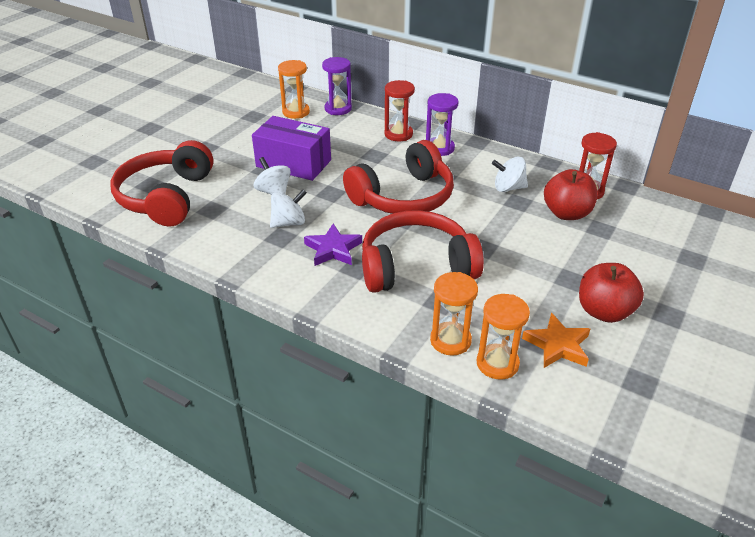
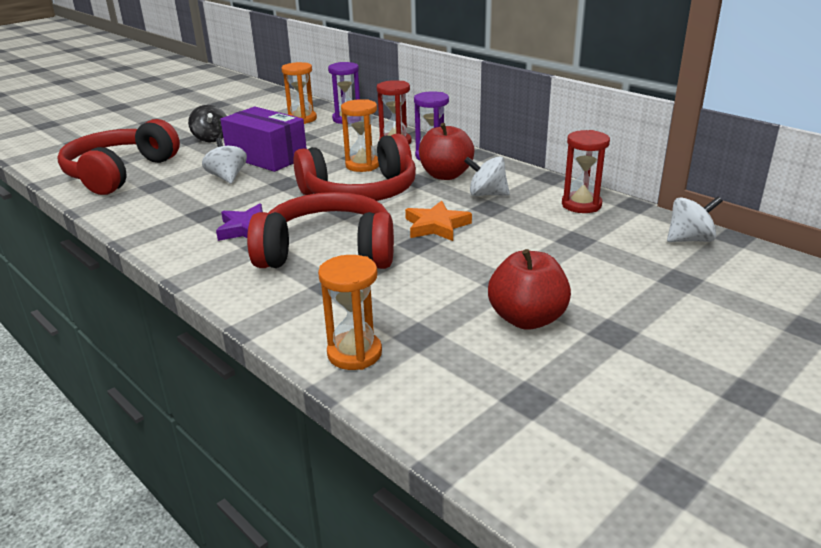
camera: 15 degrees right, 10 degrees down
white spinning top [270,189,307,228] -> white spinning top moved to [667,196,723,242]
orange hourglass [430,272,478,356] -> orange hourglass moved to [341,99,379,172]
orange star [522,313,590,368] -> orange star moved to [405,201,472,241]
red apple [544,169,597,220] -> red apple moved to [419,123,474,180]
none -> black spinning top [188,105,226,143]

